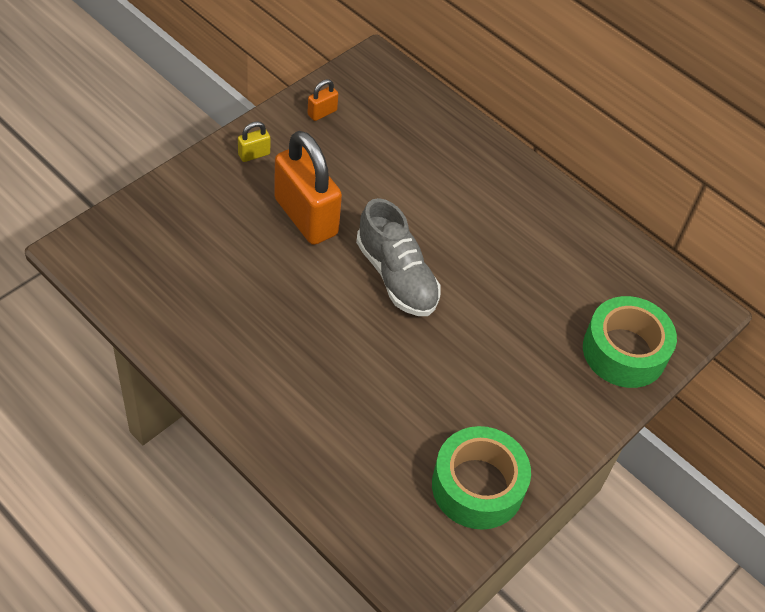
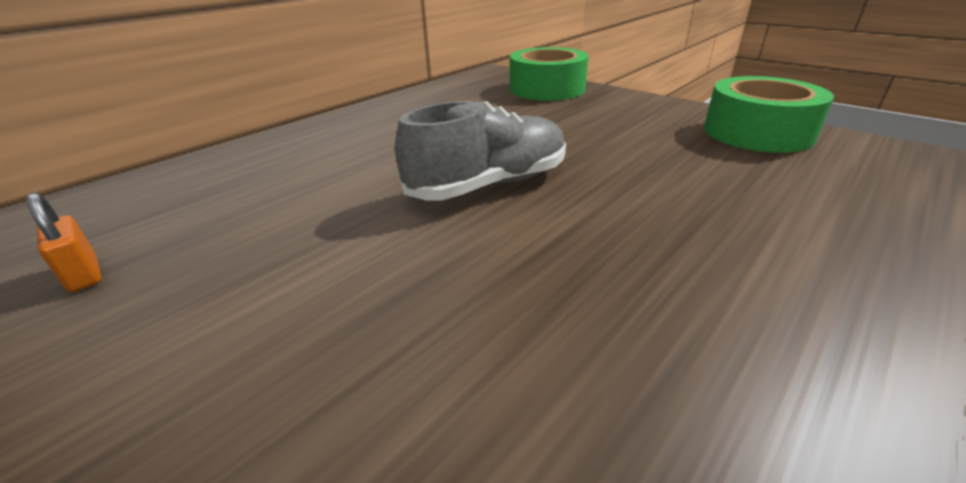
camera: 85 degrees left, 20 degrees down
yellow padlock [238,121,270,162] -> none
orange padlock [274,131,342,245] -> none

